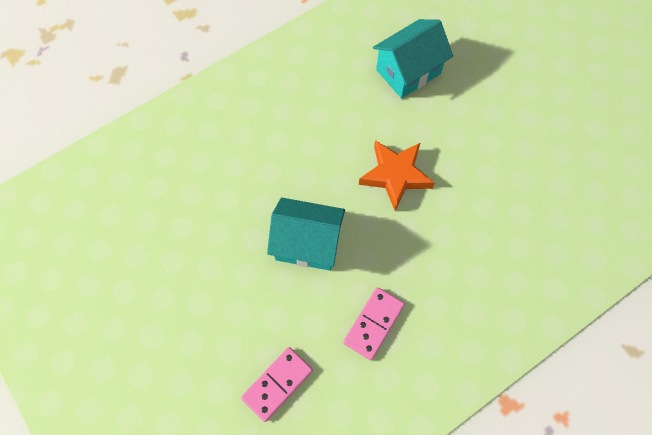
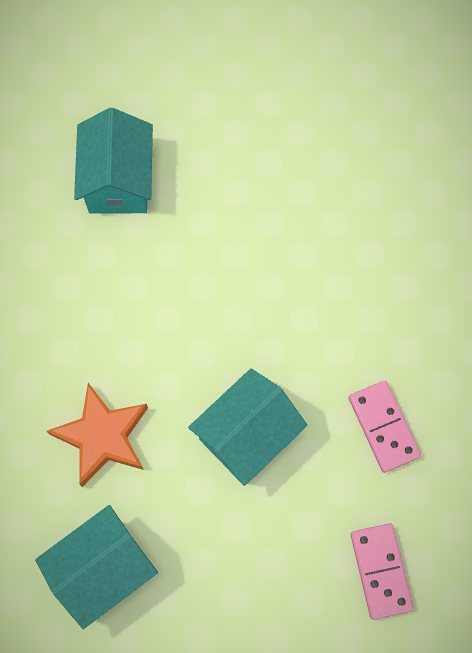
camera: 55 degrees left, 5 degrees up
orange star [359,140,435,211] -> orange star moved to [47,383,148,487]
none -> turquoise house [35,505,158,629]

